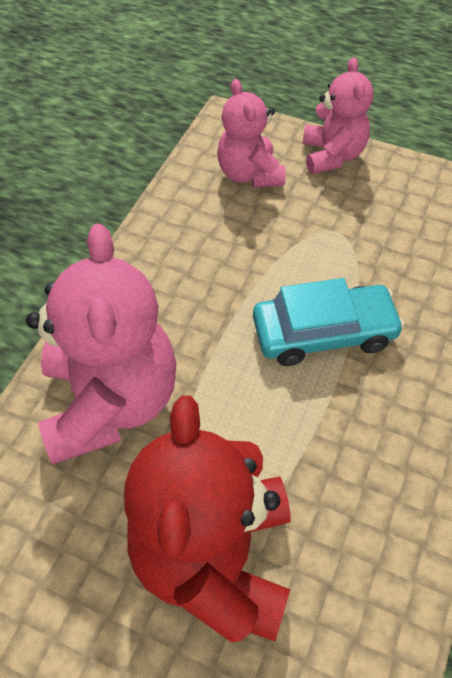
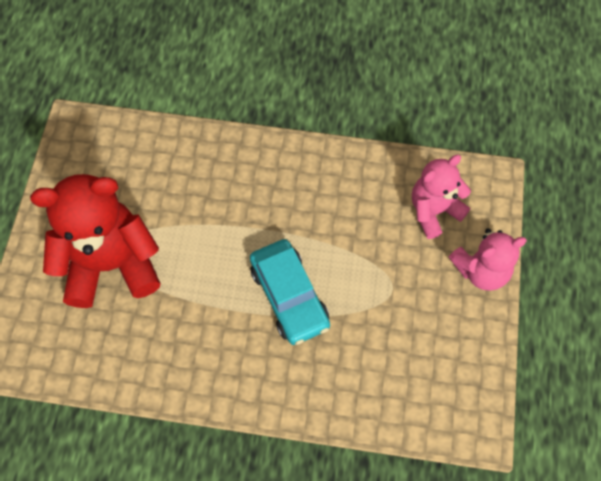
camera: 75 degrees right, 10 degrees up
pink teddy bear [26,224,176,464] -> none

